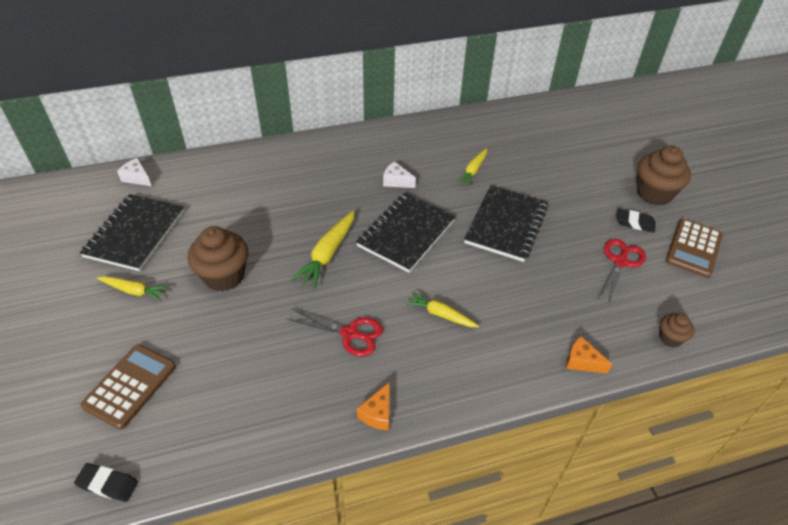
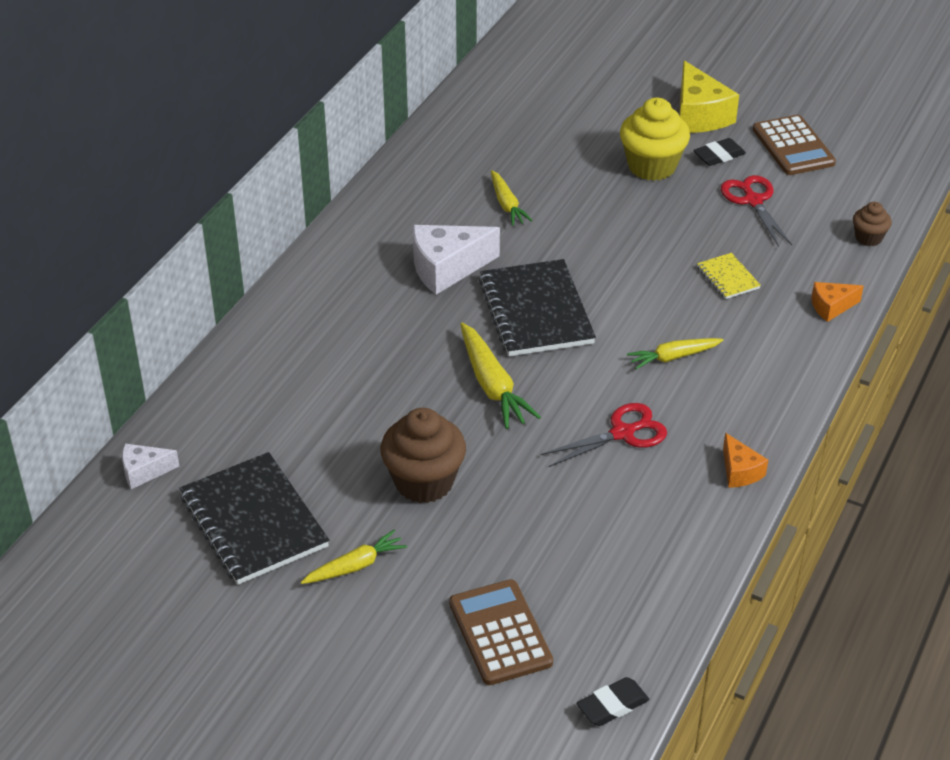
camera: 45 degrees left, 5 degrees down
white cheese [383,161,416,188] -> white cheese [413,225,500,295], size x1.82
black notebook [464,186,548,262] -> none
brown cupcake [637,146,691,206] -> yellow cheese [679,61,739,133]
none -> yellow cupcake [620,98,690,181]
none -> yellow notebook [697,253,761,299]

